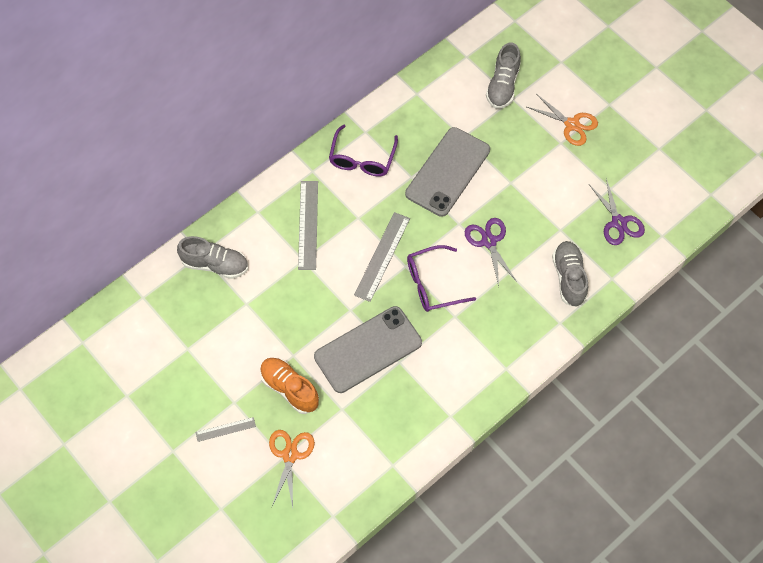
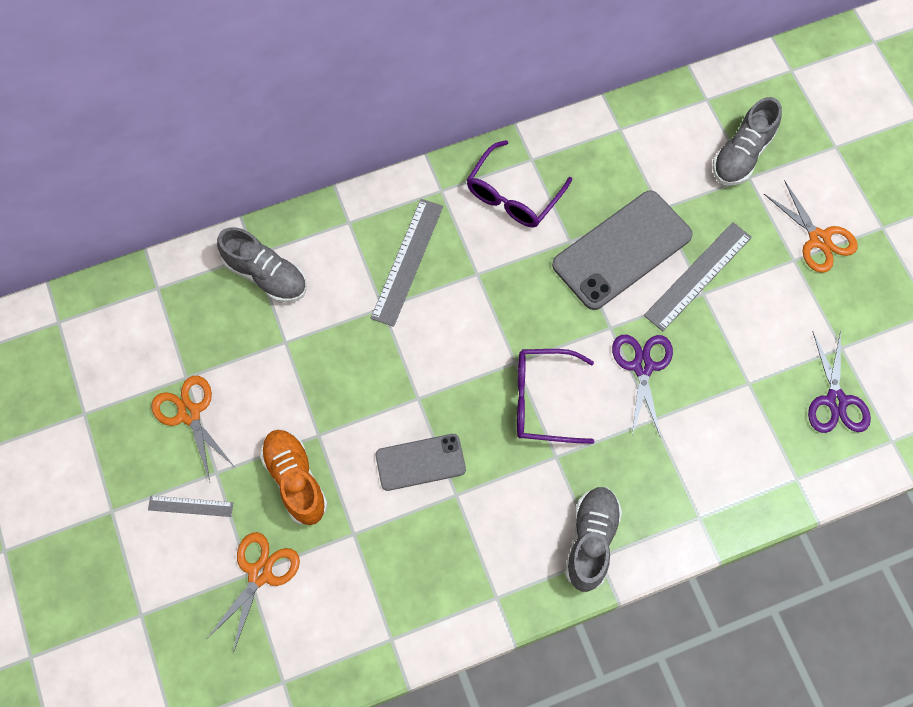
camera: 20 degrees right, 5 degrees up
grey phone [314,306,422,393] -> grey phone [375,434,466,491], size x0.59
grey ruler [354,212,410,302] -> grey ruler moved to [644,222,752,331]
grey shoe [552,241,588,307] -> grey shoe moved to [565,487,622,592]
none -> orange scissors [151,376,235,482]

